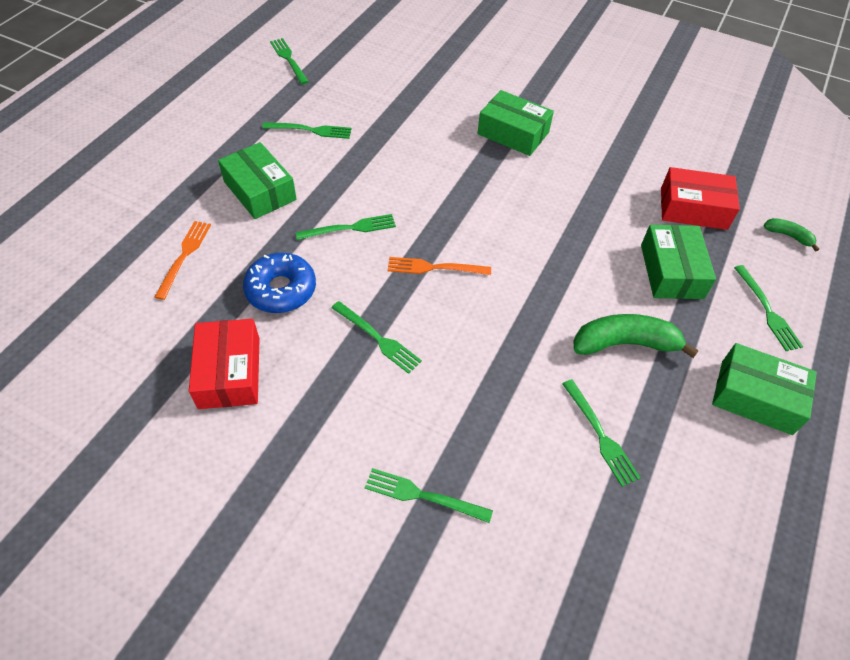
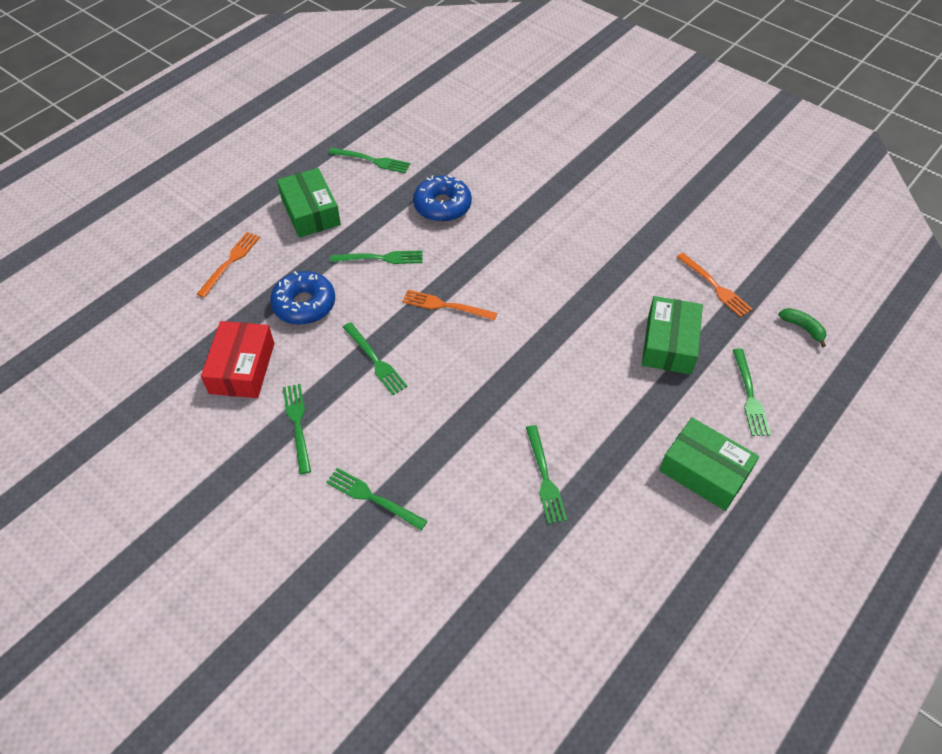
camera: 15 degrees right, 0 degrees up
green fork [270,38,309,84] -> green fork moved to [283,384,311,474]
green box [477,90,554,156] -> none
green banana [573,314,699,358] -> none
red box [661,167,740,230] -> orange fork [677,253,752,317]
none -> blue donut [413,175,472,222]

